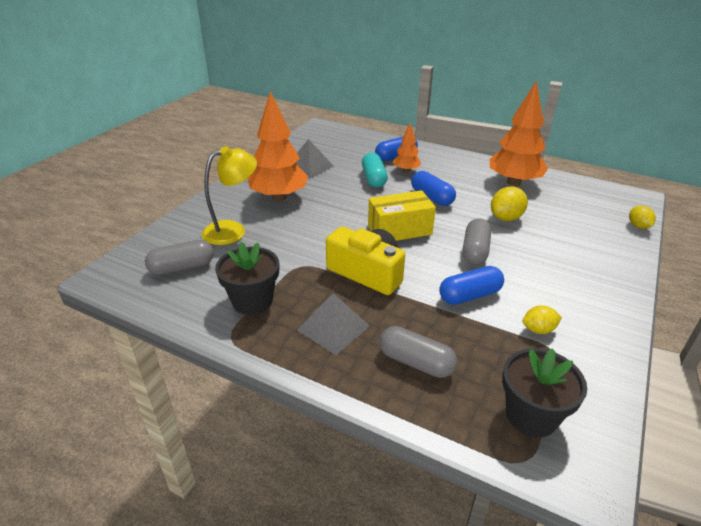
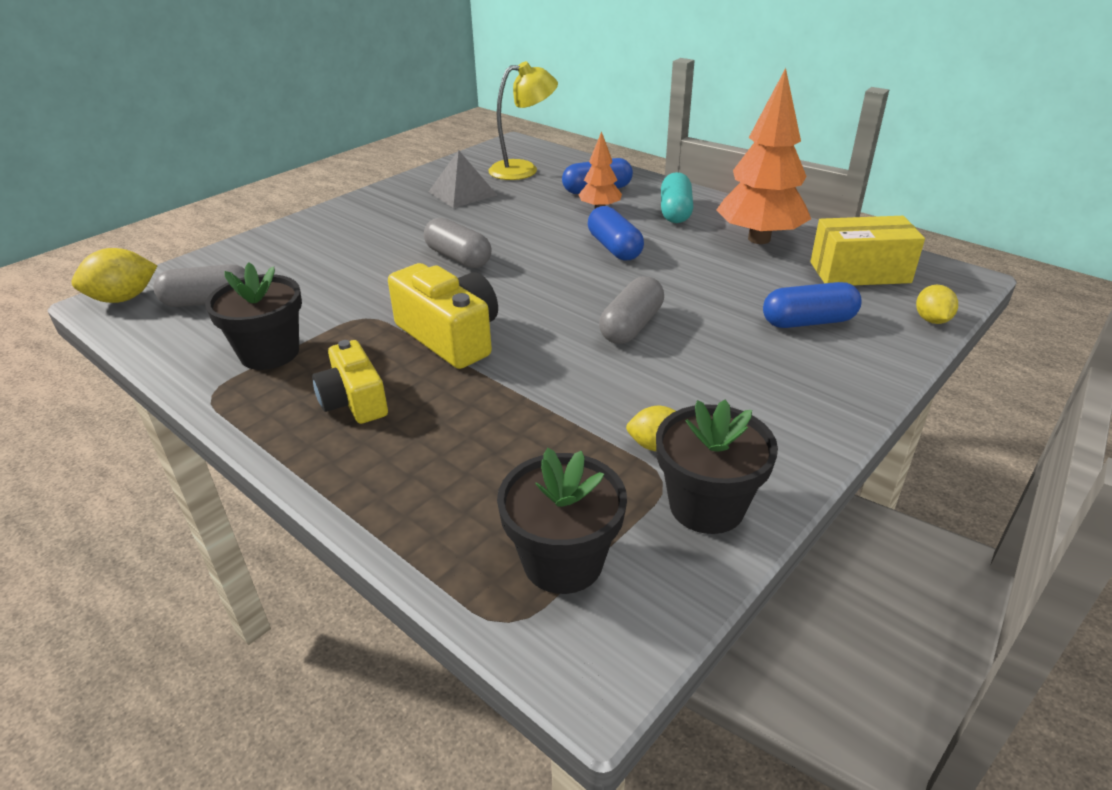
camera: 15 degrees right, 0 degrees up
yellow lamp [202,146,257,245] -> yellow lamp moved to [488,61,558,180]
orange tree [248,91,308,201] -> none
grey pyramid [297,293,370,355] -> yellow camera [312,340,388,424]
turquoise capsule [362,152,388,188] -> turquoise capsule moved to [661,172,693,223]
yellow box [368,190,436,241] -> yellow box moved to [810,216,925,286]
grey capsule [380,326,458,378] -> grey capsule moved to [424,218,492,268]
blue capsule [439,266,504,305] -> blue capsule moved to [763,282,862,328]
yellow lemon [491,187,528,221] -> yellow lemon moved to [72,248,157,303]
none -> black flower pot [656,400,778,534]

